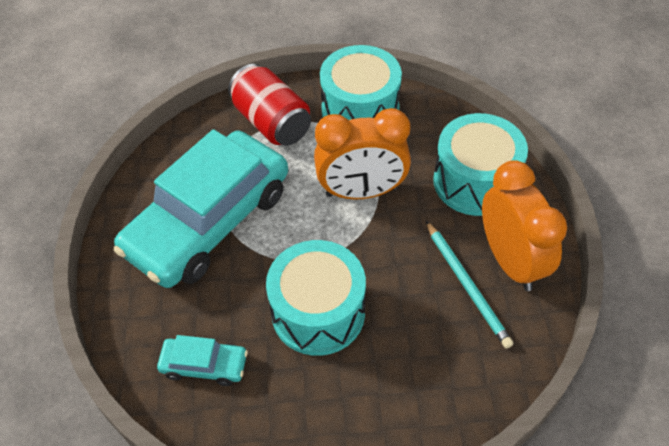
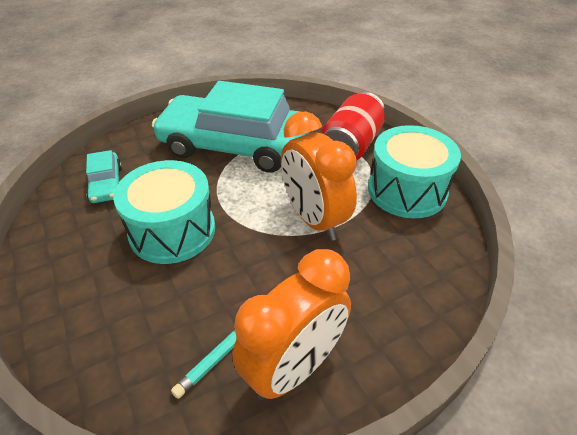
camera: 65 degrees right, 10 degrees down
turquoise drum [433,113,528,216] -> none

